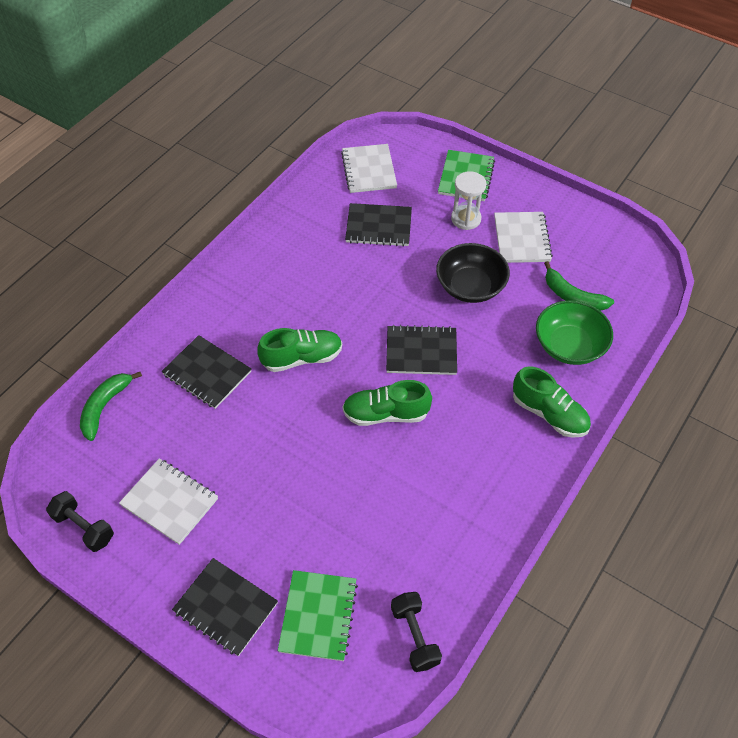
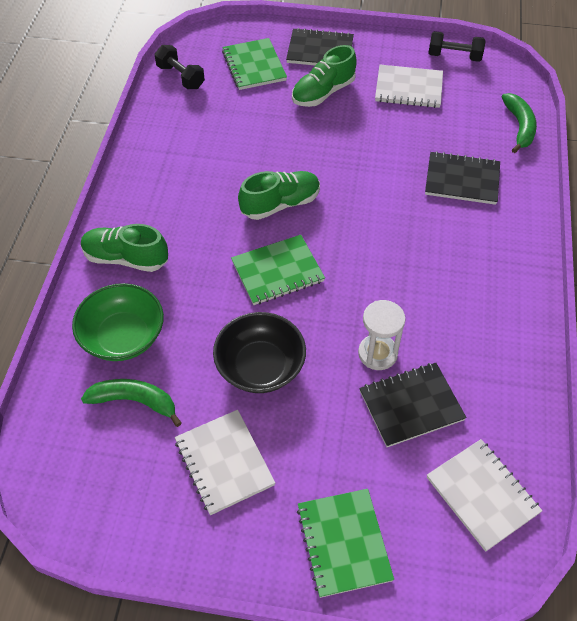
camera: 155 degrees right, 0 degrees up
green shoe [257,328,342,372] -> green shoe moved to [292,45,357,107]
black notebook [386,325,457,375] -> green notebook [231,235,325,305]
white hourglass [451,171,486,230] -> white hourglass moved to [358,300,406,370]

